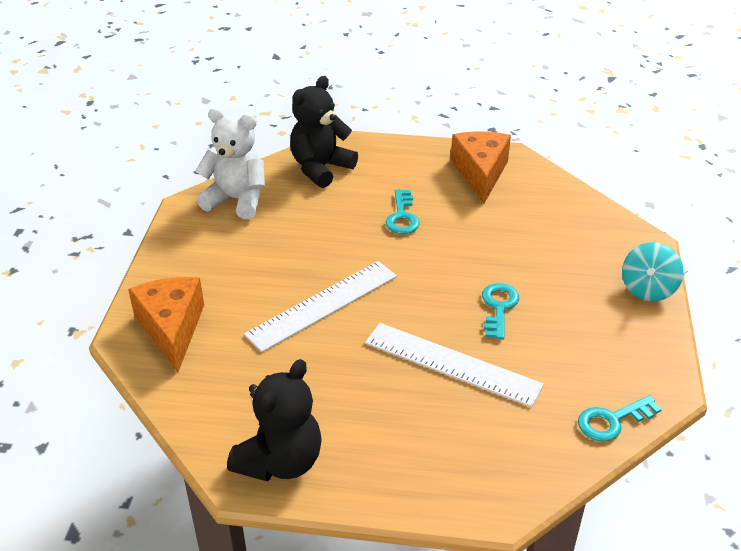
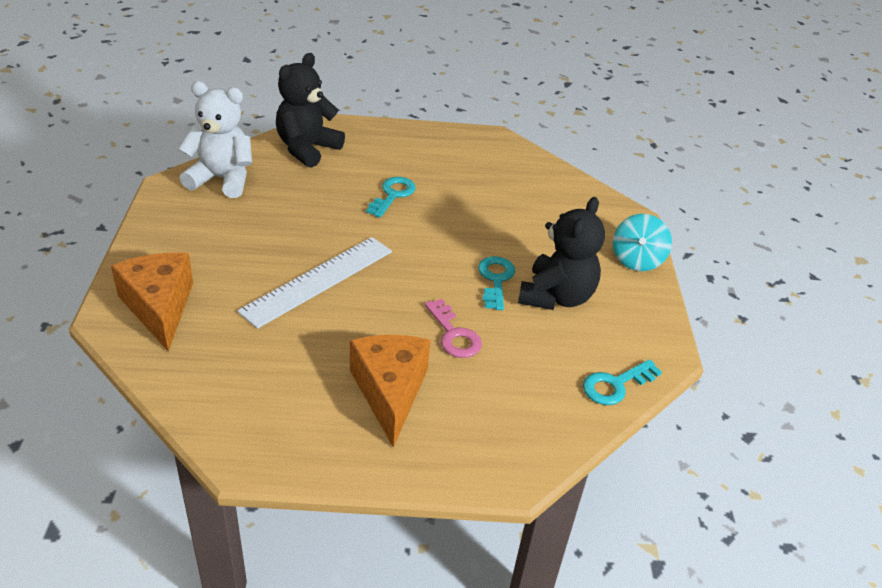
camera: 10 degrees left, 0 degrees up
black teddy bear [227,359,322,482] -> black teddy bear moved to [518,197,605,310]
white ruler [365,323,544,407] -> pink key [425,299,482,358]
turquoise key [386,189,420,234] -> turquoise key turned 150 degrees counterclockwise [366,177,416,218]
orange cheese [451,131,511,204] -> orange cheese moved to [350,335,430,448]

